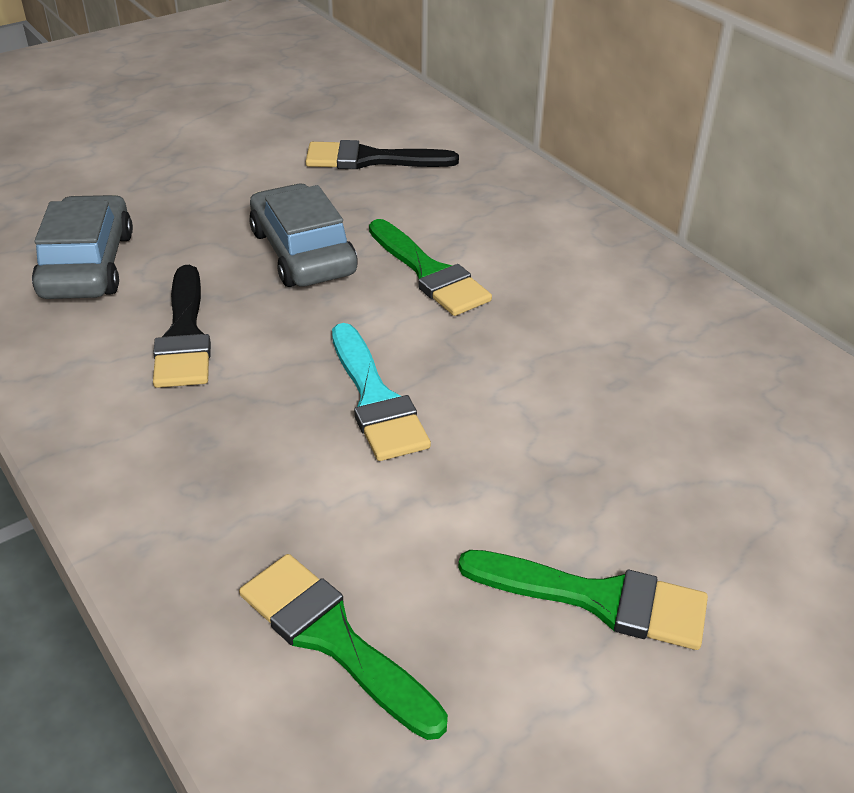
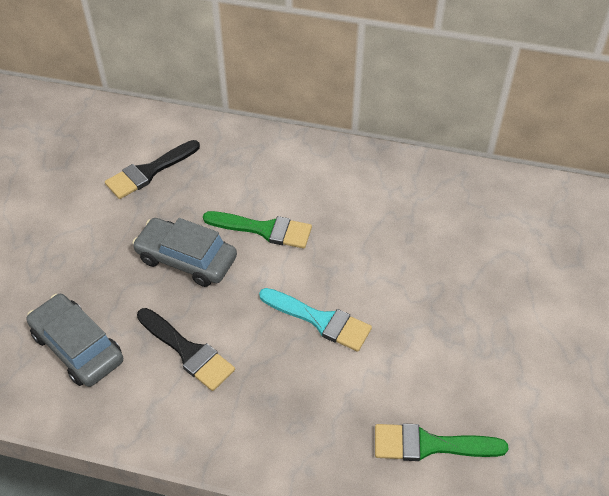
camera: 40 degrees left, 10 degrees up
green brush [458,550,708,650] -> none

